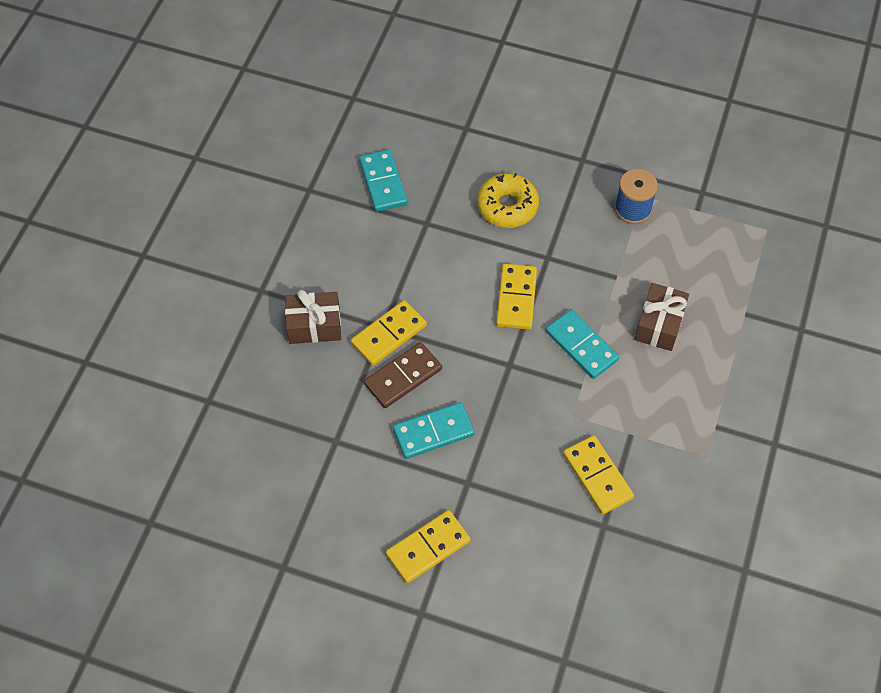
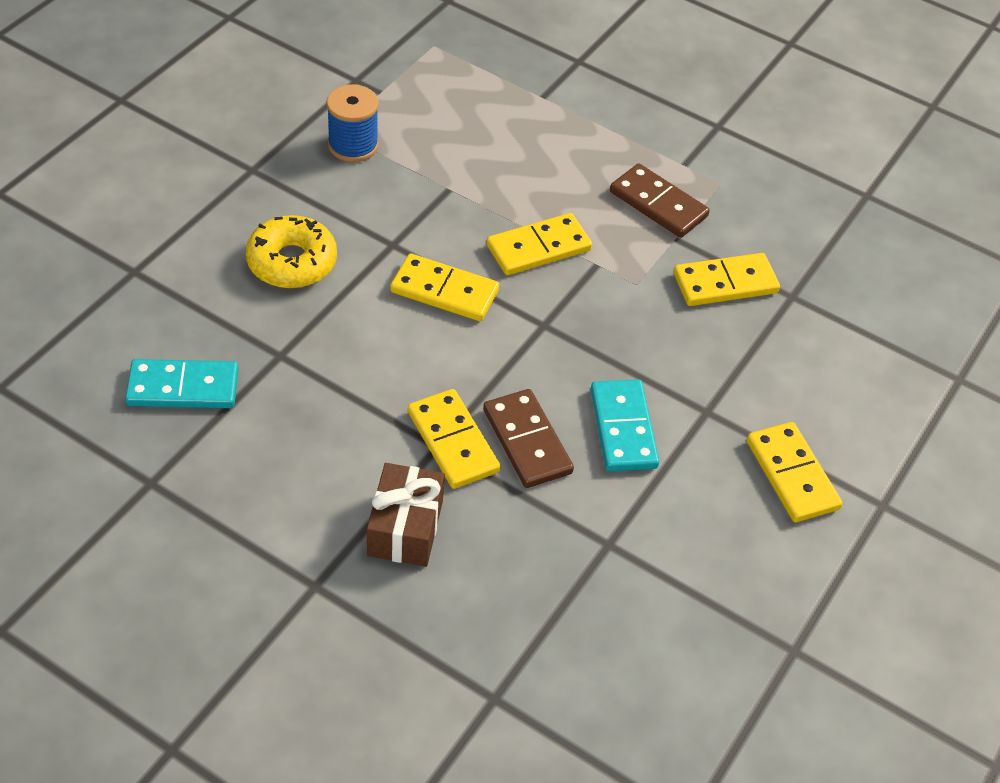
camera: 80 degrees left, 10 degrees down
turquoise domino [546,309,619,379] -> yellow domino [487,213,592,275]
brown gift [634,283,689,351] -> none
none -> brown domino [610,164,710,238]

